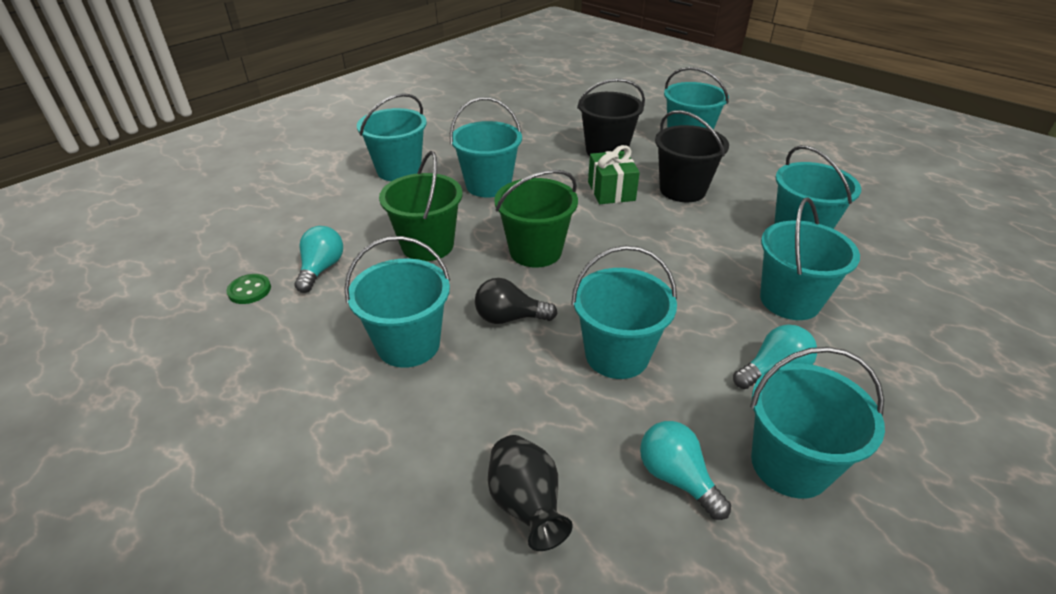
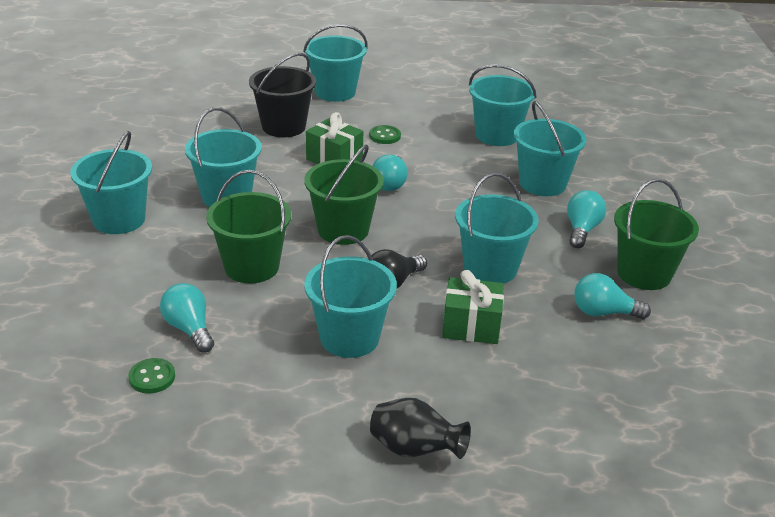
camera: 45 degrees left, 5 degrees down
black vase [488,435,573,551] -> black vase moved to [370,398,471,459]
black bucket [655,110,729,202] -> green button [369,125,401,144]
turquoise bucket [750,347,885,499] -> green bucket [614,178,699,290]
none -> turquoise light bulb [373,154,408,191]
none -> green gift [442,270,504,344]

